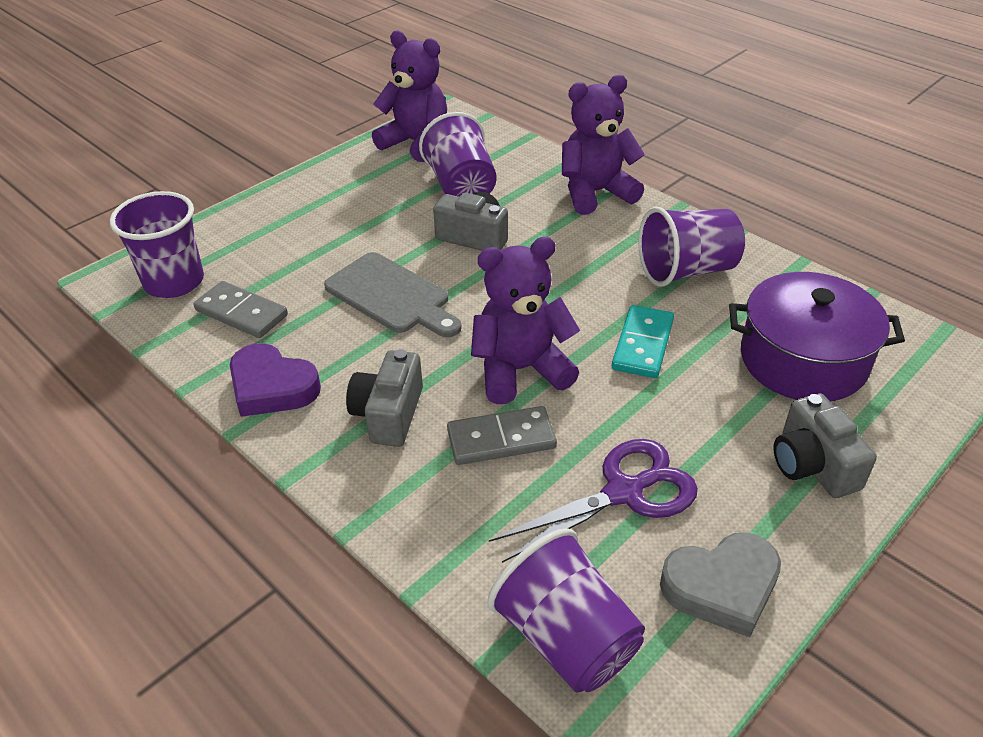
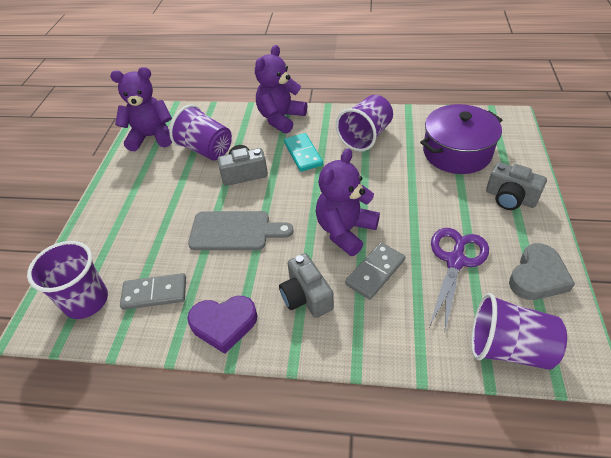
camera: 35 degrees left, 5 degrees up
turquoise domino [612,305,674,378] -> turquoise domino moved to [284,133,323,172]

